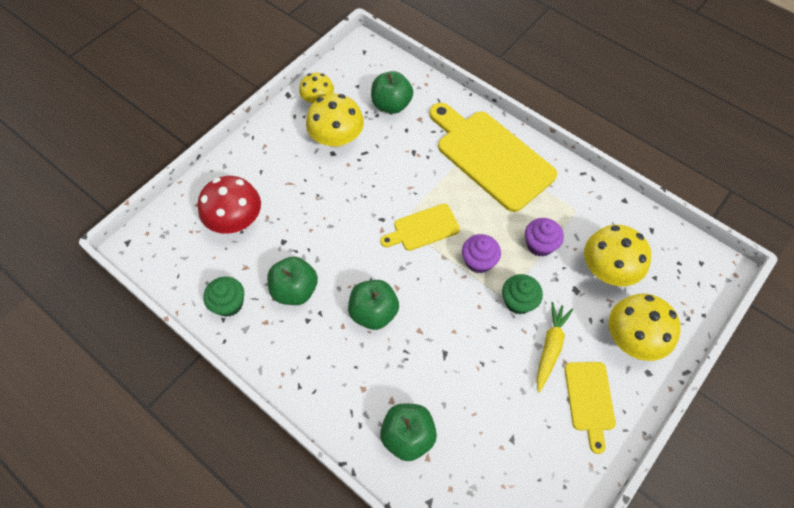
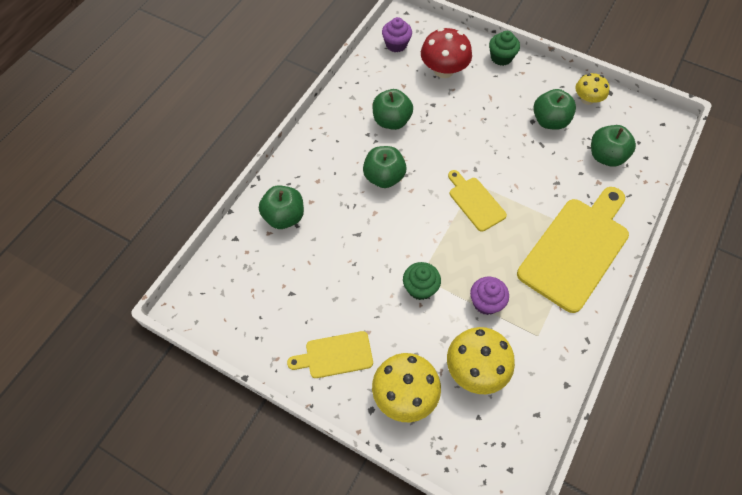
camera: 80 degrees right, 0 degrees up
green cupcake [203,277,244,317] -> green cupcake moved to [489,31,520,66]
yellow mushroom [306,94,364,148] -> green apple [533,89,576,130]
purple cupcake [462,234,501,273] -> purple cupcake moved to [382,17,412,52]
yellow carrot [536,302,573,393] -> none

